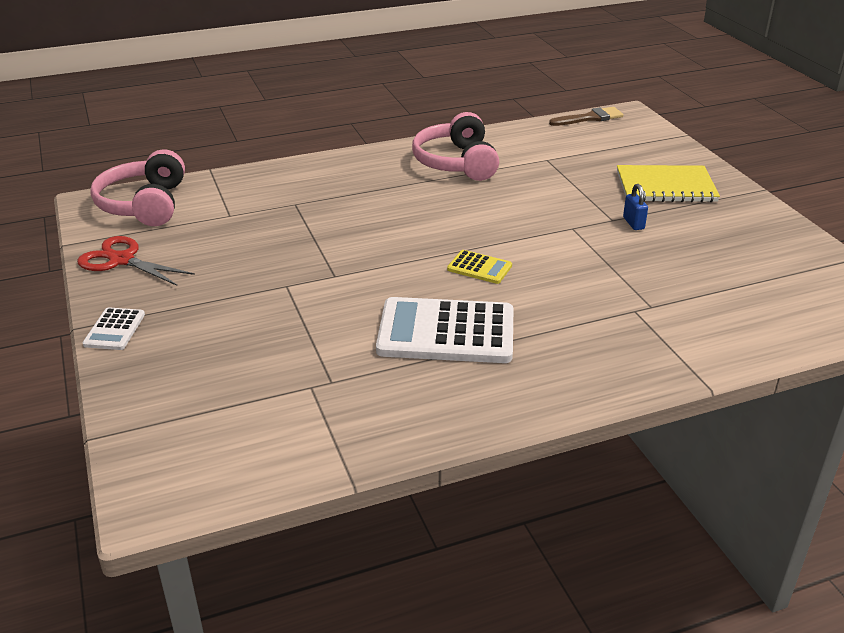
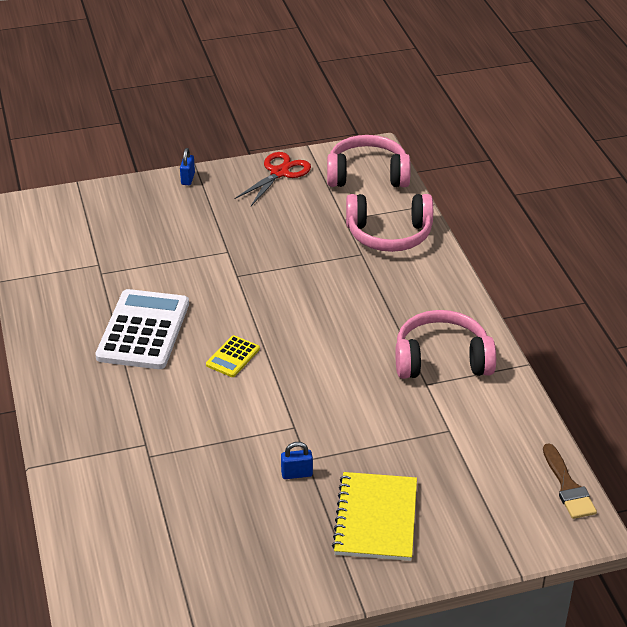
camera: 95 degrees right, 5 degrees up
white calculator [83,307,145,350] -> blue padlock [180,148,195,185]
none -> pink headphones [346,194,433,252]

